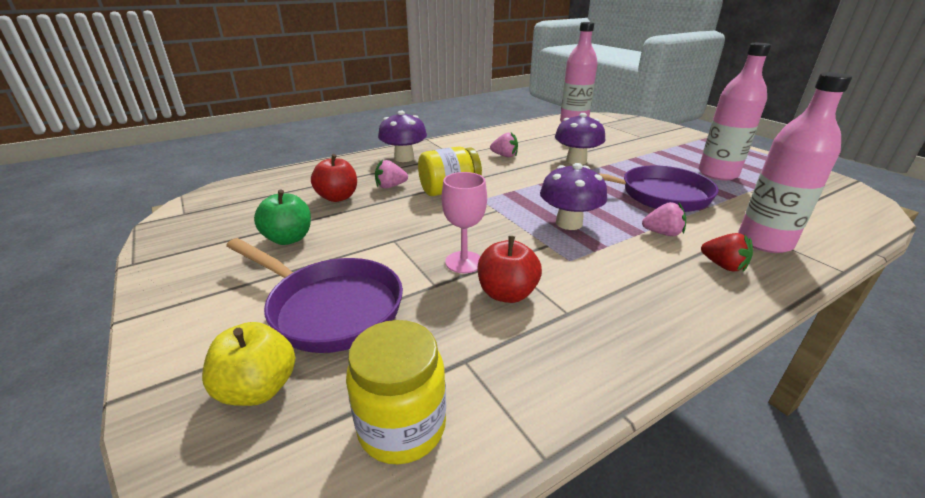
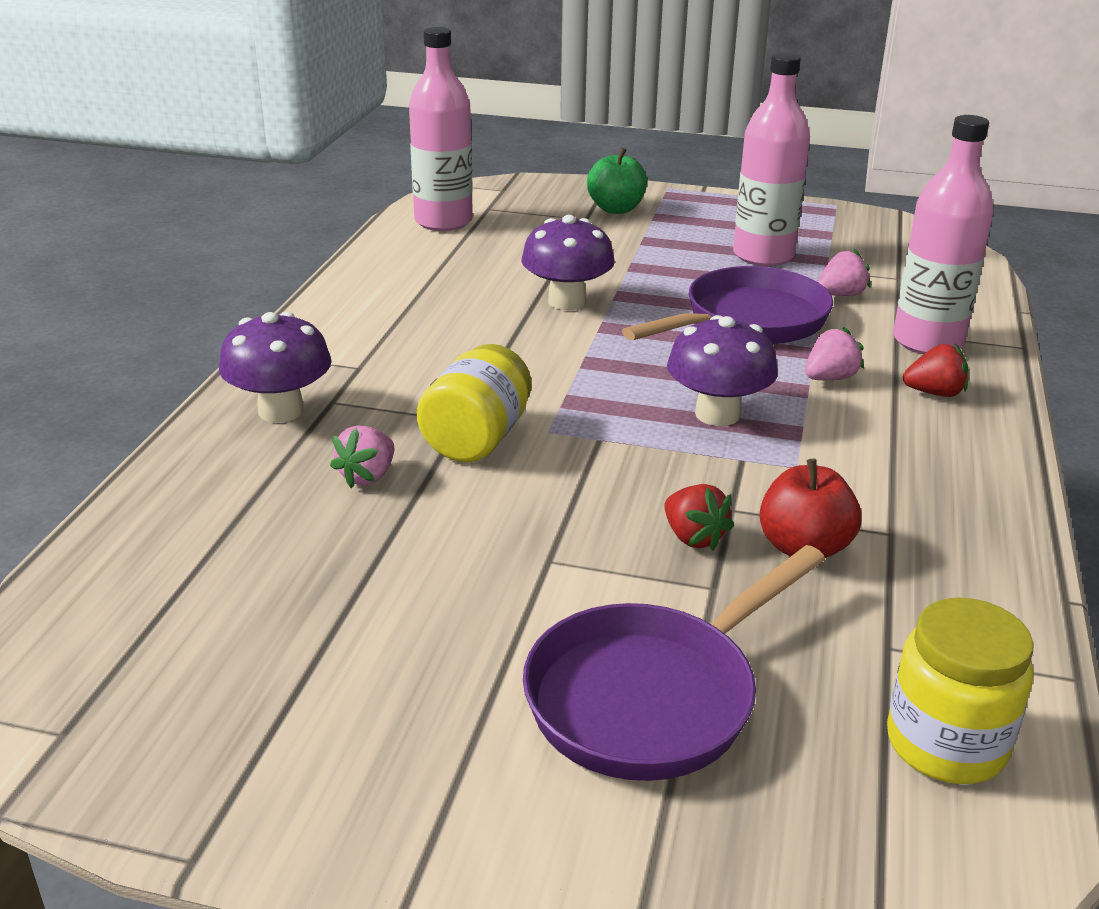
camera: 45 degrees left, 0 degrees up
yellow apple [202,322,295,406] -> none
purple pan [226,238,403,353] -> purple pan turned 150 degrees clockwise [523,545,825,781]
green apple [254,189,311,245] -> green apple moved to [587,148,647,214]
red apple [311,154,357,202] -> none
pink goblet [442,172,487,273] -> red strawberry [664,484,734,551]
pink strawberry [490,132,518,157] -> pink strawberry moved to [817,249,871,296]

